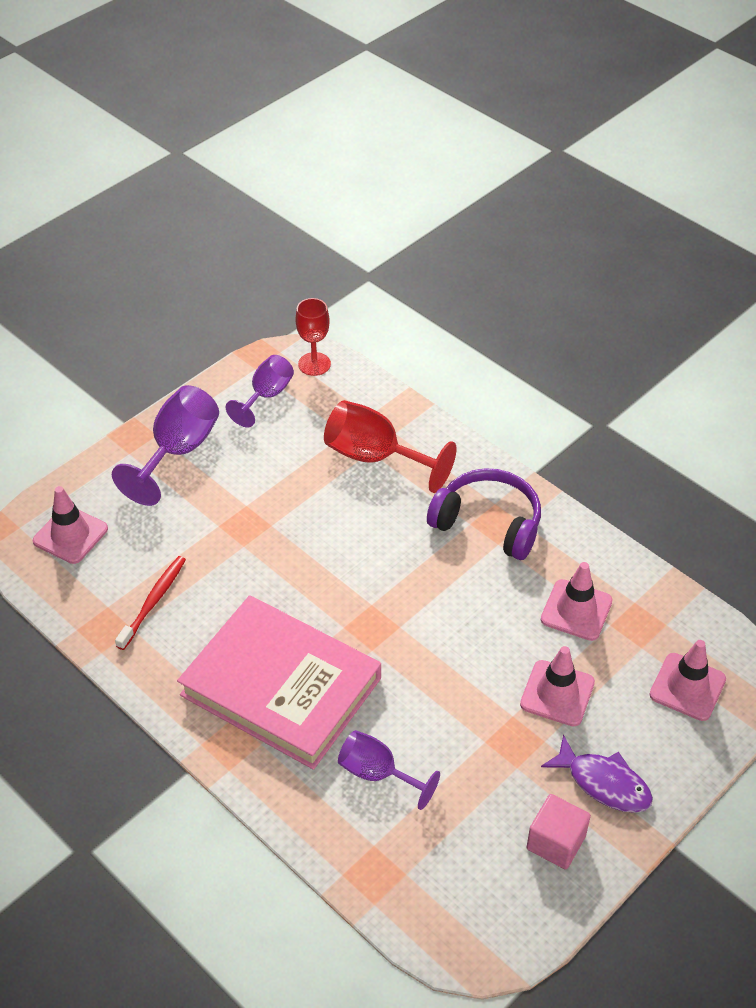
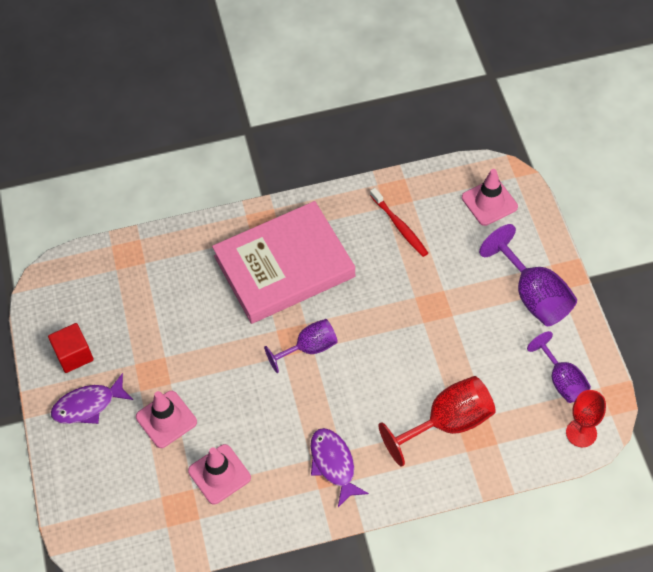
camera: 125 degrees right, 10 degrees up
purple goblet [338,730,440,810] -> purple goblet moved to [264,319,338,373]
purple headphones [427,468,541,560] -> purple fish [310,428,369,507]
pink cube [527,794,591,870] -> red cube [48,323,94,373]
pink traffic cone [649,640,726,721] -> none

